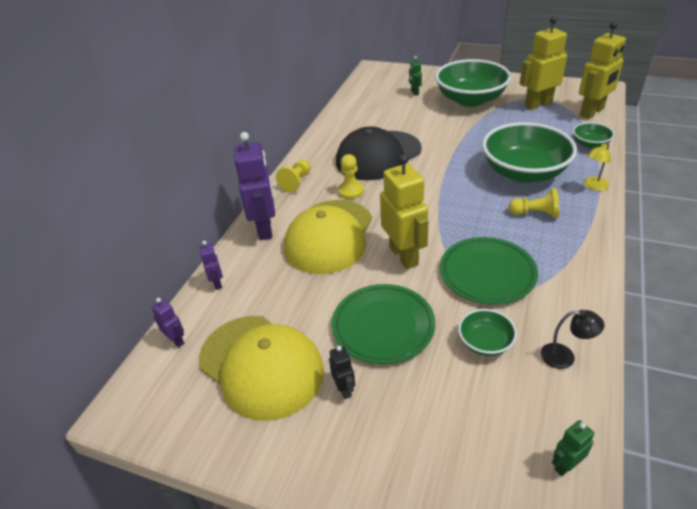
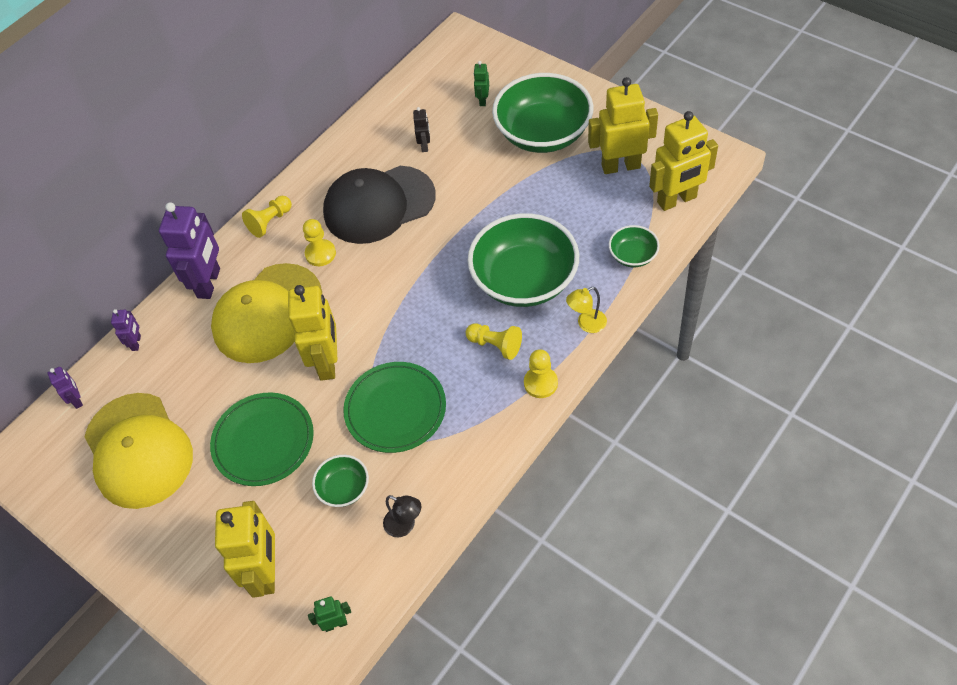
camera: 20 degrees right, 15 degrees up
black robot [329,346,355,399] -> black robot moved to [413,107,430,152]
none -> yellow robot [215,501,275,598]
none -> yellow pawn [524,349,558,398]

